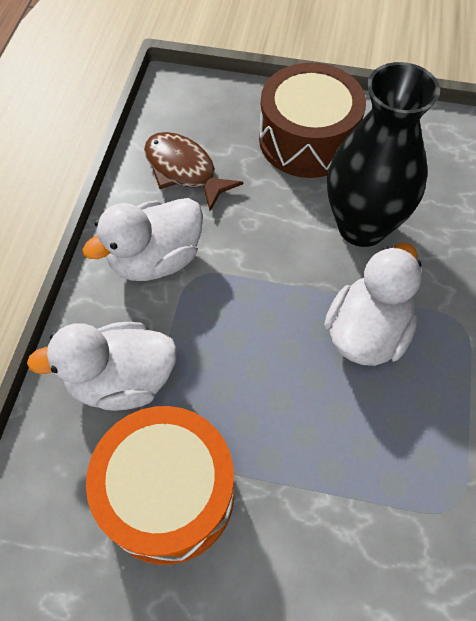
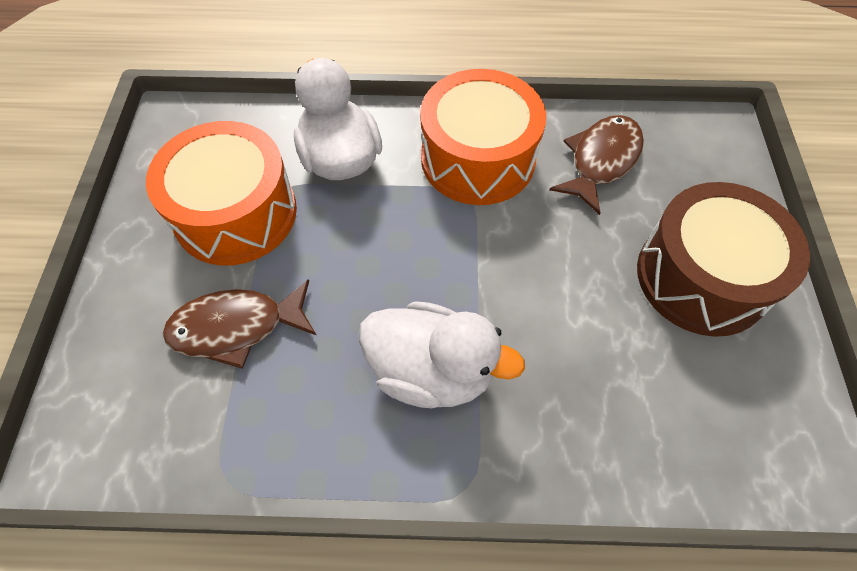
camera: 80 degrees right, 0 degrees up
white duck [82,198,203,281] -> orange drum [420,69,546,205]
black vase [327,62,440,247] -> none
none -> brown fish [163,279,317,369]

